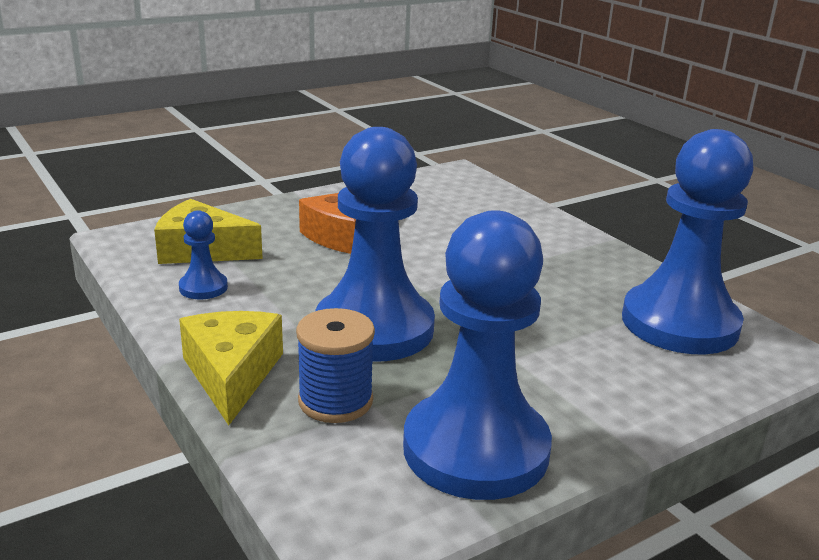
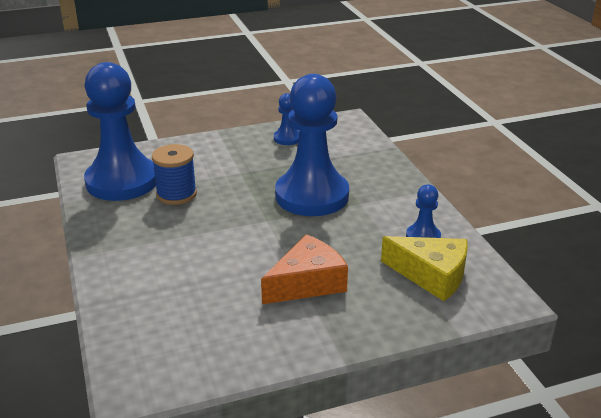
camera: 165 degrees left, 5 degrees up
yellow cheese [179,311,283,425] -> none
blue spool [296,308,375,423] -> blue spool moved to [152,144,197,205]
blue pawn [403,210,552,500] -> blue pawn [274,93,299,145], size x0.43

